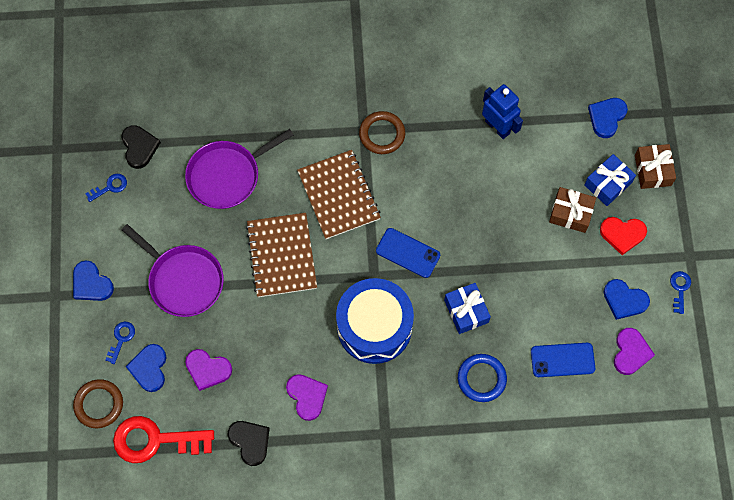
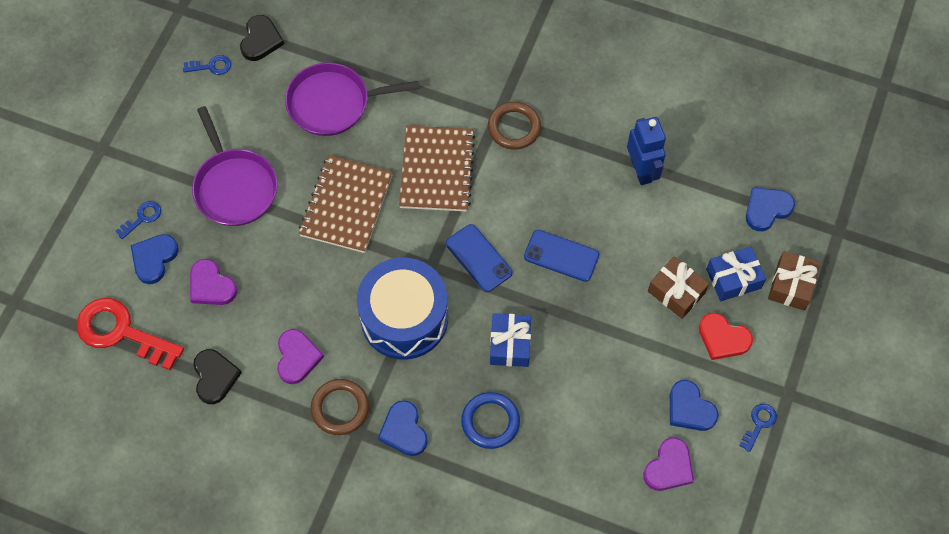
camera: 25 degrees right, 5 degrees down
blue heart [73,261,114,301] -> blue heart moved to [378,400,428,456]
brown ring [73,379,123,428] -> brown ring moved to [311,379,369,435]
blue phone [531,343,595,377] -> blue phone moved to [524,230,599,282]

